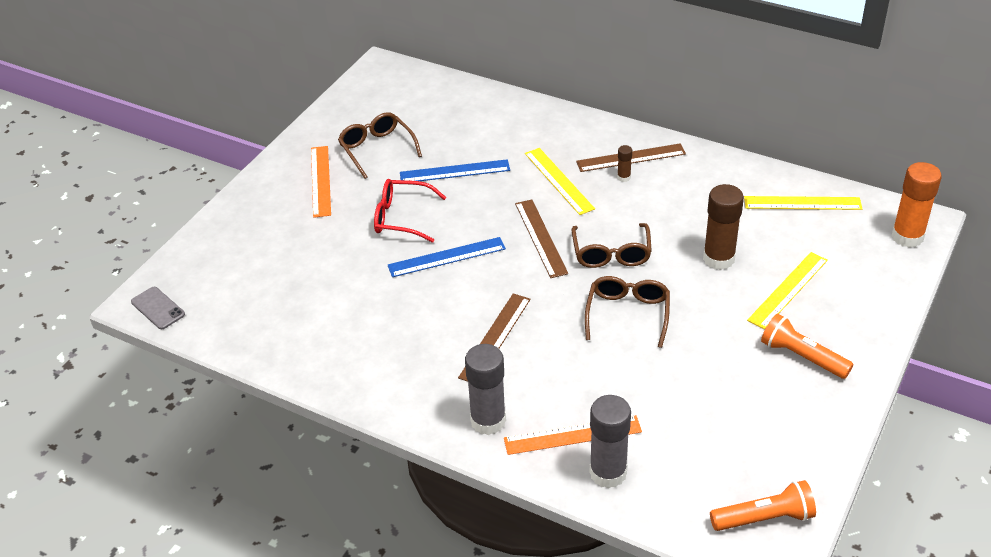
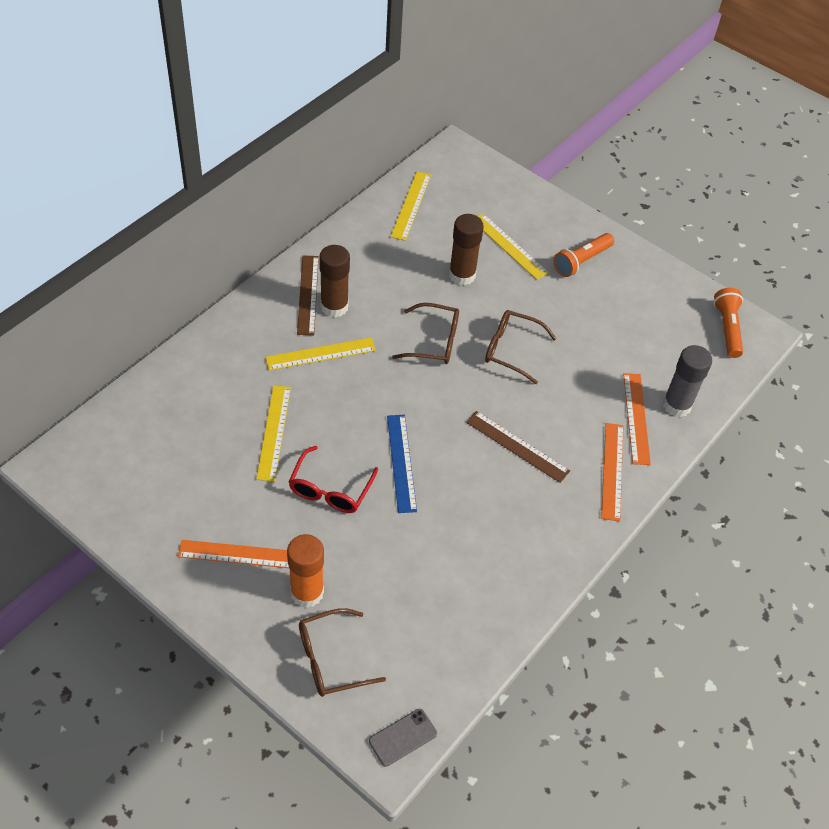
camera: 85 degrees left, 10 degrees up
brown glasses [338,112,422,179] -> brown glasses moved to [299,608,386,697]
blue ruler [400,159,510,181] -> yellow ruler [256,385,291,481]
grey glue stick [465,344,506,435] -> orange ruler [601,423,623,521]
brown ruler [515,200,568,278] -> none
brown glue stick [617,145,632,182] -> brown glue stick [319,245,350,318], size x2.18
orange glue stick [892,162,942,248] -> orange glue stick moved to [287,534,324,608]

